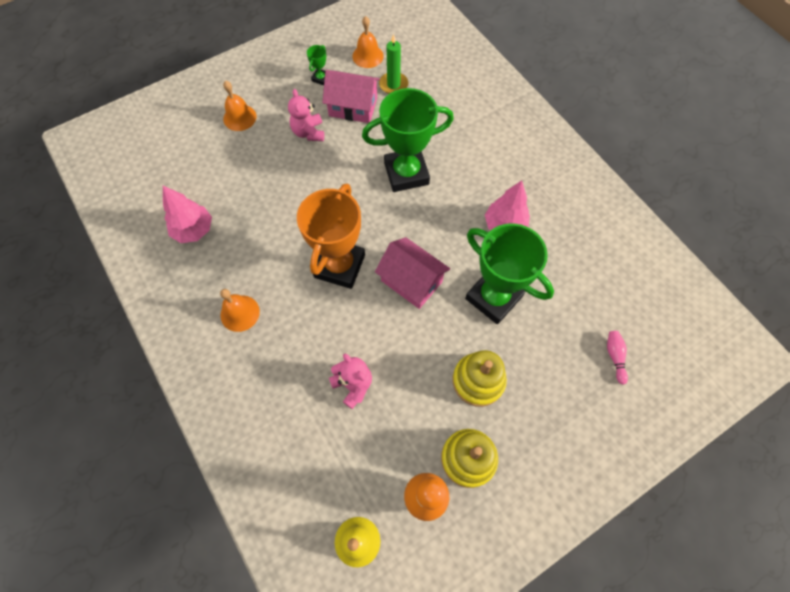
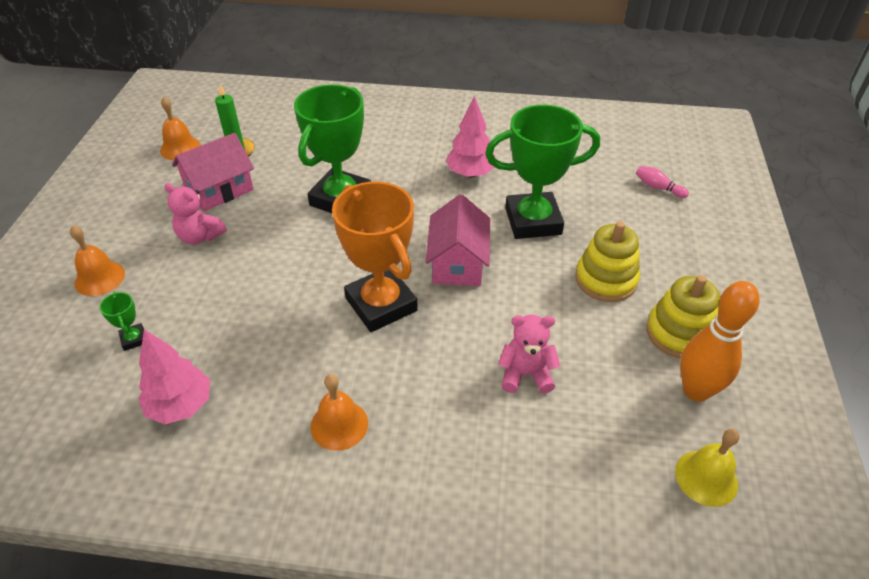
camera: 50 degrees left, 20 degrees down
green trophy [307,45,326,85] -> green trophy moved to [99,292,144,351]
pink house [375,237,450,309] -> pink house turned 75 degrees counterclockwise [425,194,490,286]

